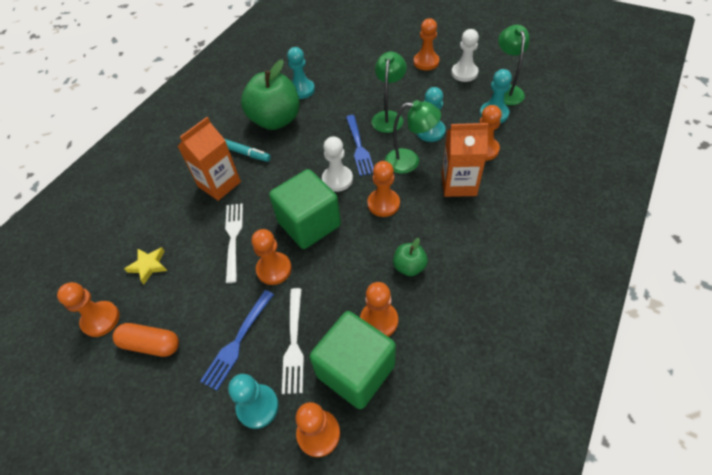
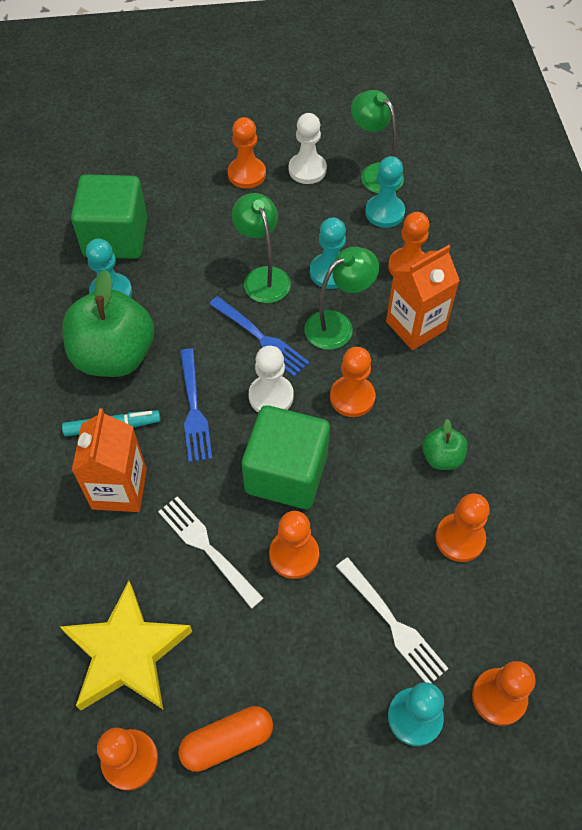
camera: 40 degrees left, 5 degrees up
yellow star [125,247,167,284] -> yellow star [60,581,192,710], size x2.07
blue fork [200,290,274,390] -> blue fork moved to [180,349,212,462]
green cube [309,311,396,409] -> green cube moved to [71,174,147,259]

